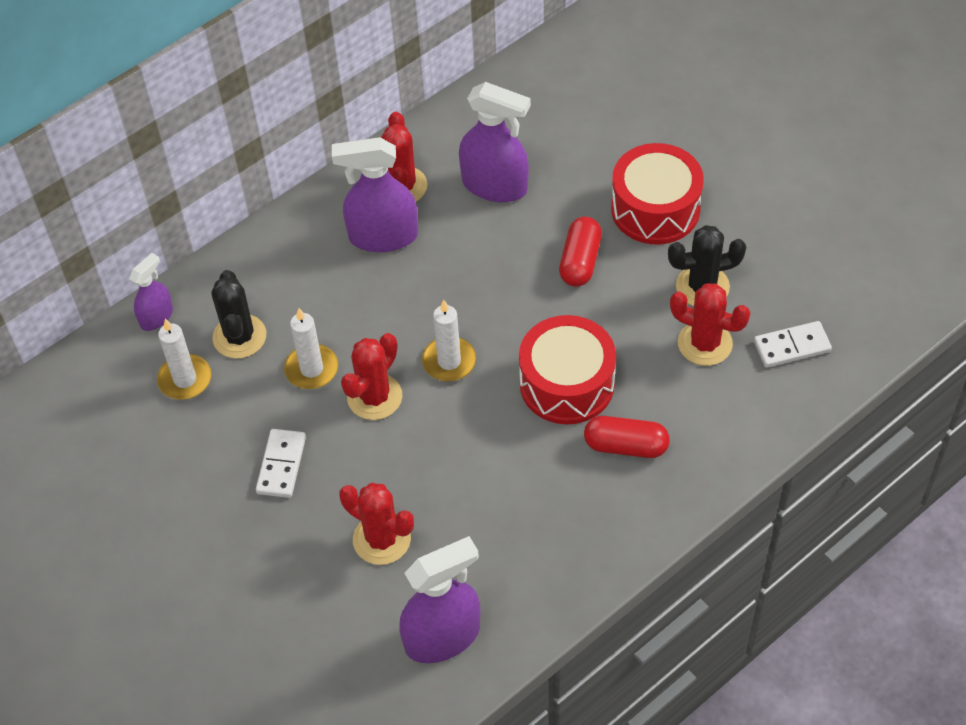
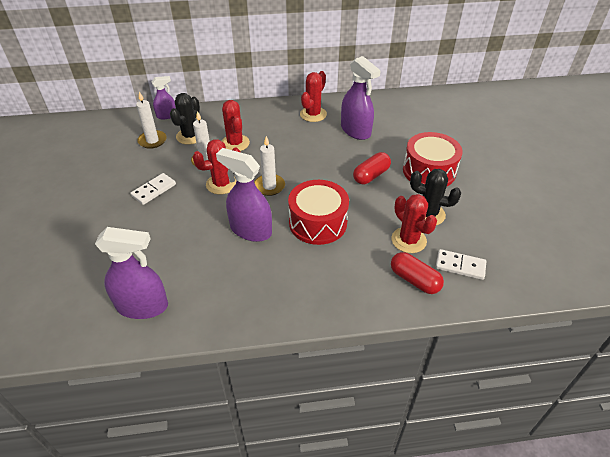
camera: 30 degrees right, 10 degrees down
purple spray bottle [332,137,418,252] -> purple spray bottle moved to [216,148,272,242]
red cactus [339,482,414,565] -> red cactus moved to [222,100,250,151]
red capsule [584,416,670,458] -> red capsule moved to [391,252,444,294]

